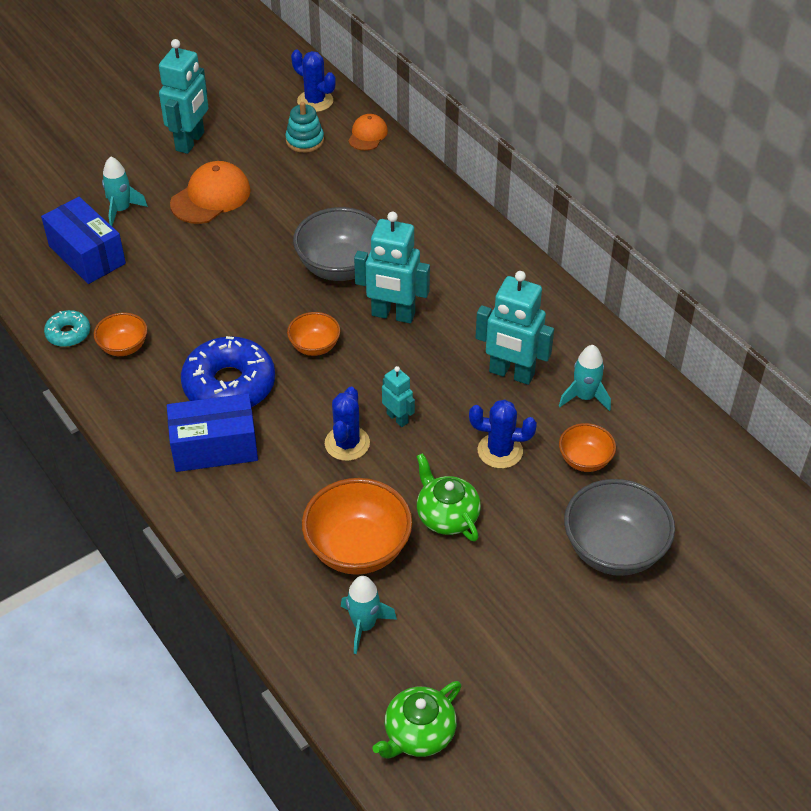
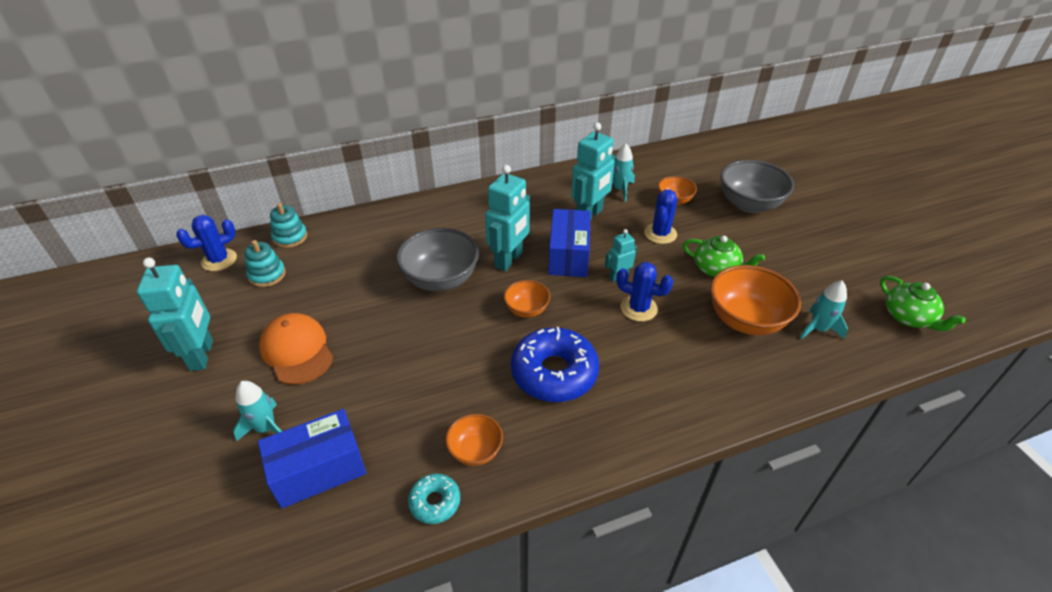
camera: 75 degrees left, 5 degrees down
turquoise robot [159,39,209,154] -> turquoise robot turned 45 degrees clockwise [137,258,213,371]
blue box [167,394,258,472] -> blue box moved to [548,209,591,277]
orange cap [348,114,388,151] -> turquoise stacking toy [270,203,307,248]
green teapot [416,453,481,542] -> green teapot turned 135 degrees counterclockwise [683,236,765,277]

